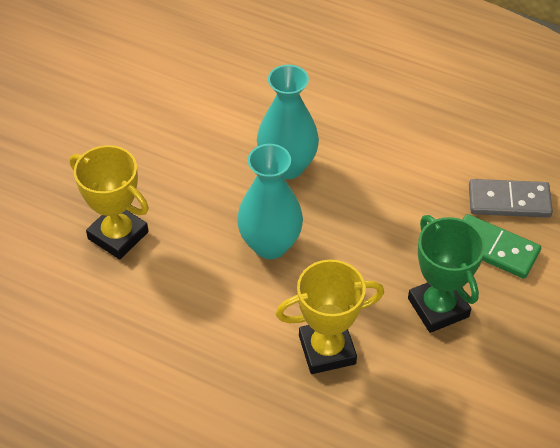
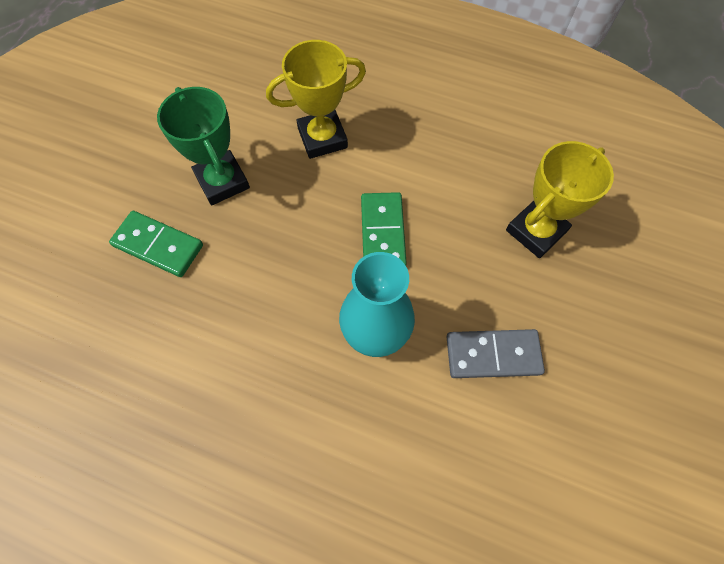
camera: 175 degrees right, 15 degrees up
yellow trophy [70,145,149,259] -> yellow trophy turned 75 degrees counterclockwise [506,141,614,258]
turquoise vase [237,144,303,259] -> green domino [361,192,407,266]
grey domino [469,179,553,218] -> grey domino moved to [447,329,545,378]

